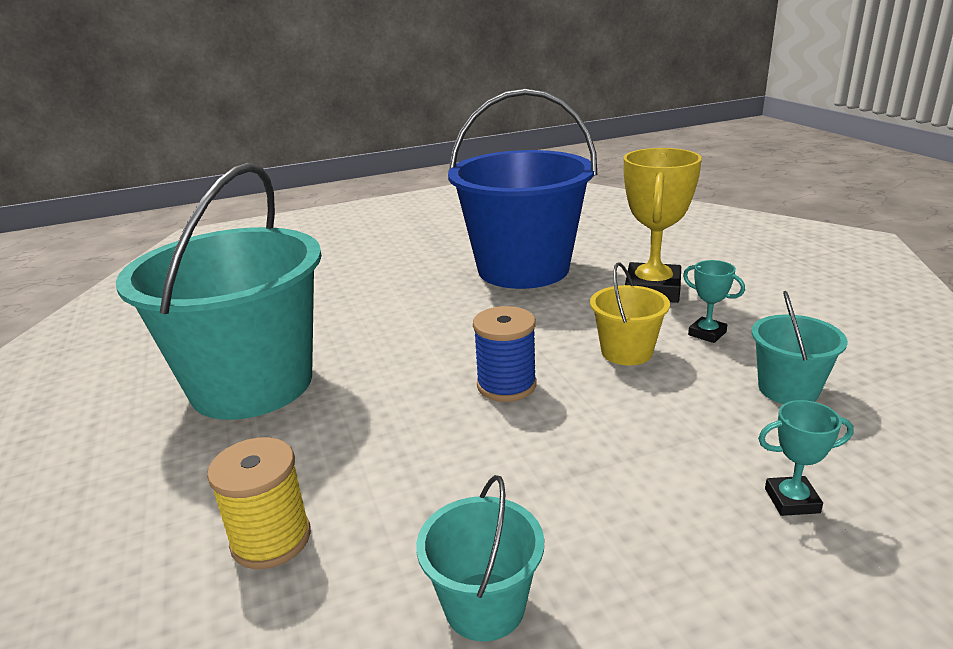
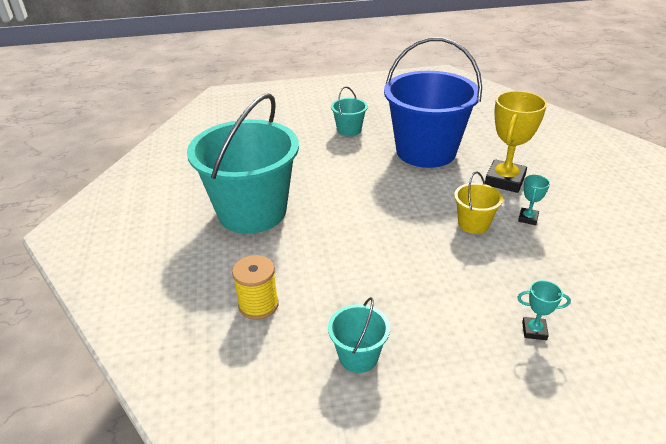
camera: 10 degrees right, 10 degrees up
blue spool [473,306,537,402] -> none
turquoise trophy [683,260,745,343] -> turquoise trophy turned 60 degrees clockwise [518,175,550,225]
turquoise bucket [752,291,848,404] -> turquoise bucket moved to [331,86,368,136]

